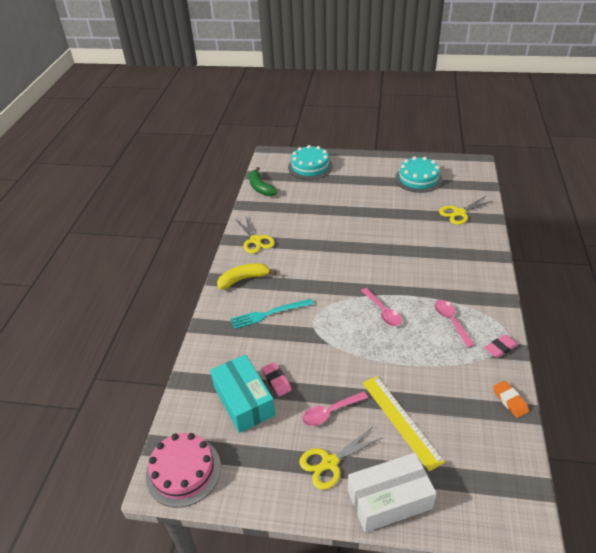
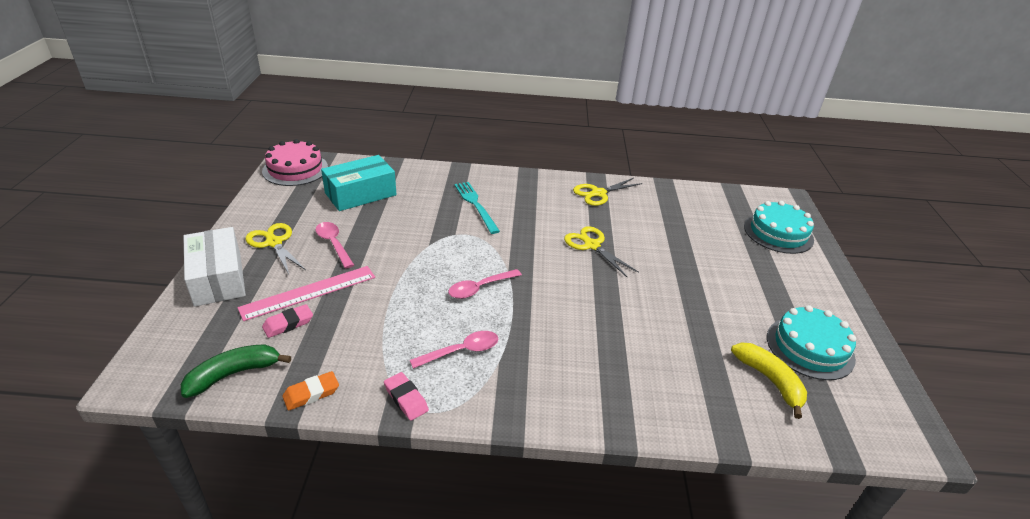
camera: 80 degrees right, 5 degrees down
yellow banana [217,263,277,290] -> yellow banana moved to [731,343,807,419]
green banana [249,167,278,196] -> green banana moved to [181,344,291,398]
pink eraser [262,362,291,396] -> pink eraser moved to [262,304,313,338]
yellow ruler [363,376,445,471] -> pink ruler [237,266,375,321]
yellow scissors [439,197,493,225] -> yellow scissors moved to [564,226,639,277]

